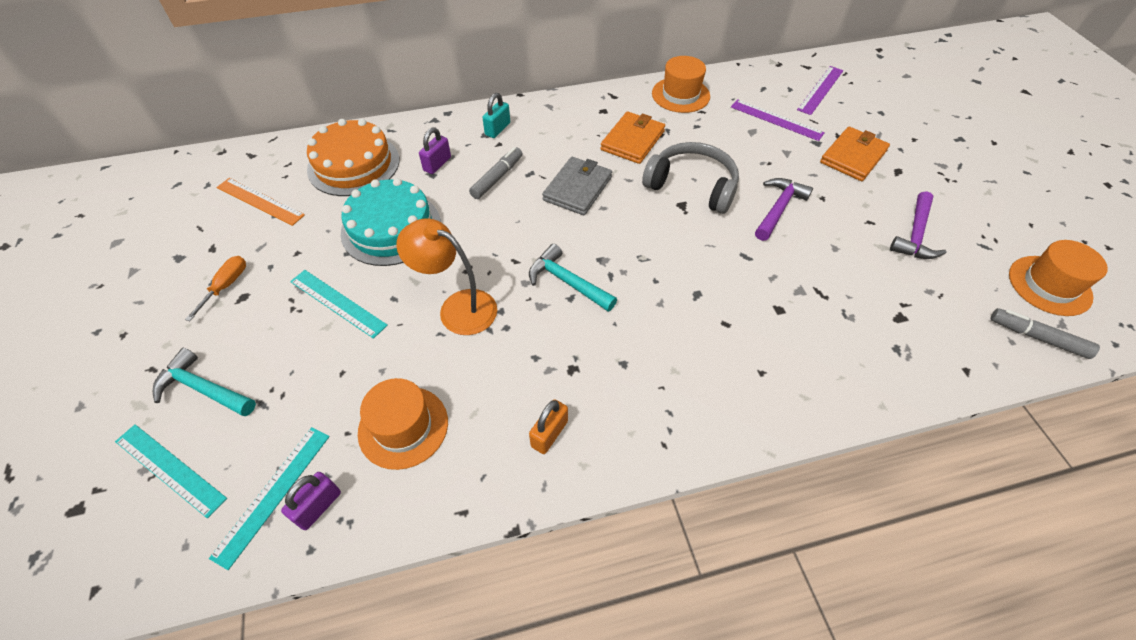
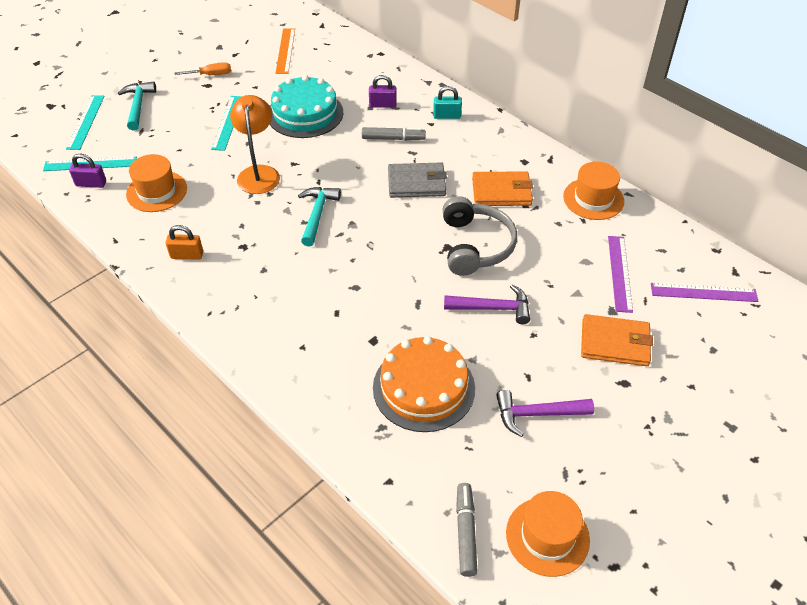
camera: 60 degrees right, 5 degrees down
orange cake [307,119,399,196] -> orange cake moved to [373,336,475,432]

